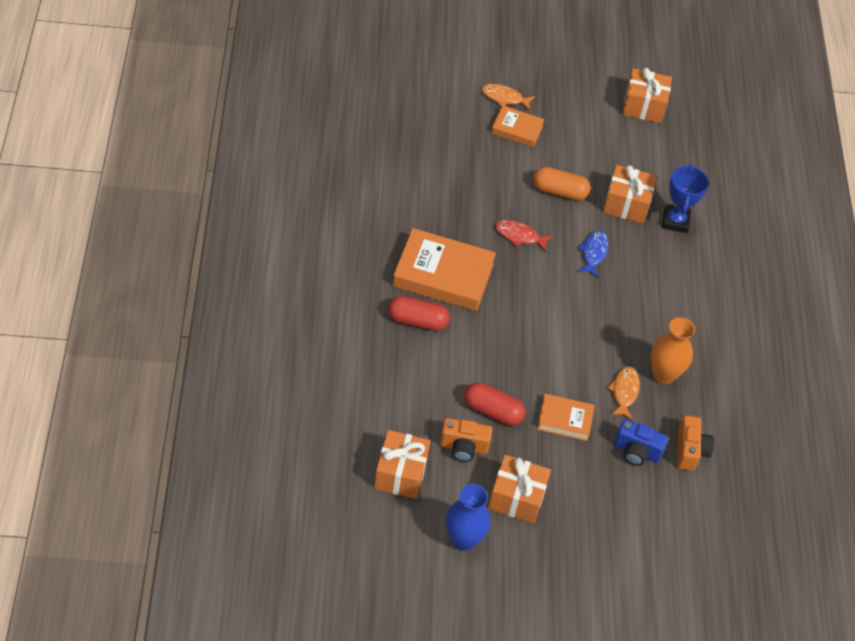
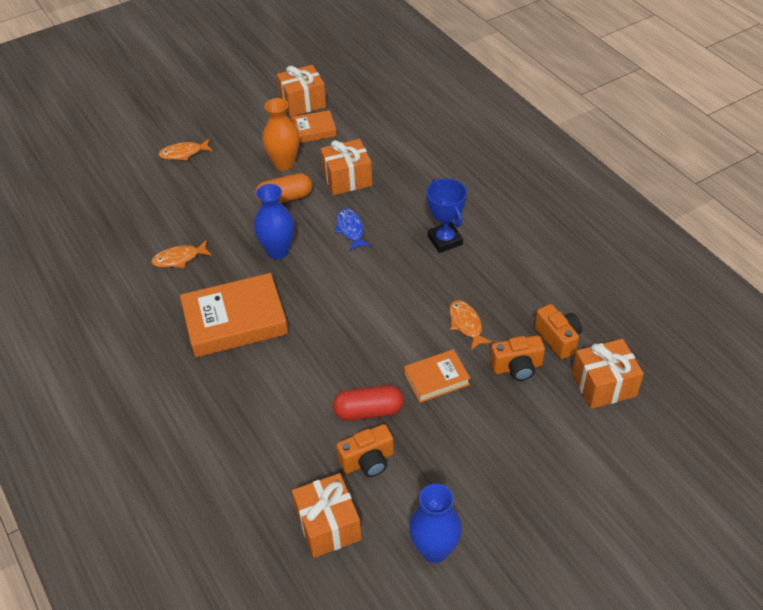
camera: 25 degrees left, 5 degrees down
red capsule [388,296,450,331] -> none
orange gift [488,455,551,524] -> orange gift moved to [572,339,644,409]
orange book [491,105,545,148] -> orange book moved to [288,110,337,143]
red fish [495,220,552,252] -> blue vase [254,184,294,259]
blue camera [614,419,668,466] -> orange camera [490,335,545,381]
orange vase [651,317,695,384] -> orange vase moved to [262,98,299,171]
blue trophy [662,164,709,233] -> blue trophy moved to [426,178,467,253]
none -> orange fish [151,240,212,268]

